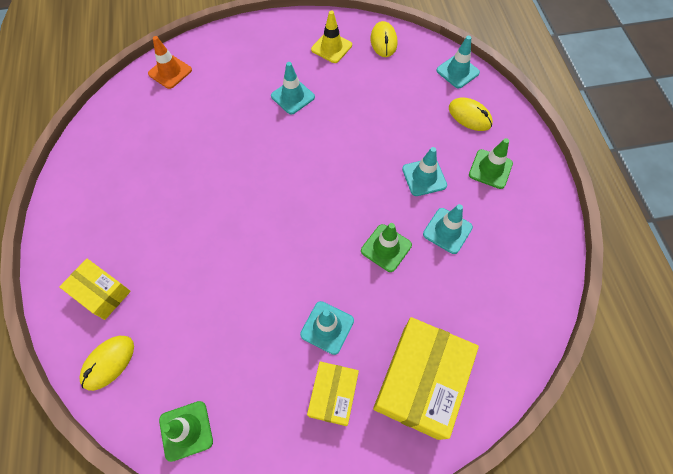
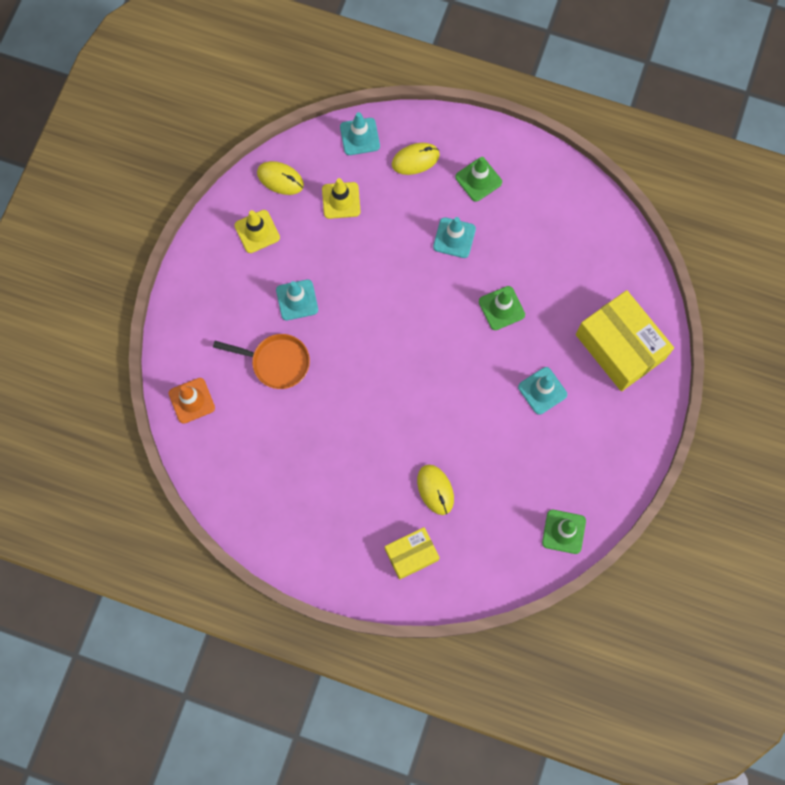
camera: 60 degrees left, 10 degrees up
yellow mouse [79,336,134,391] -> yellow mouse moved to [417,465,454,515]
yellow box [307,361,359,426] -> none
turquoise traffic cone [423,204,473,254] -> none
none -> orange pan [213,334,310,389]
none -> yellow traffic cone [322,178,361,219]

